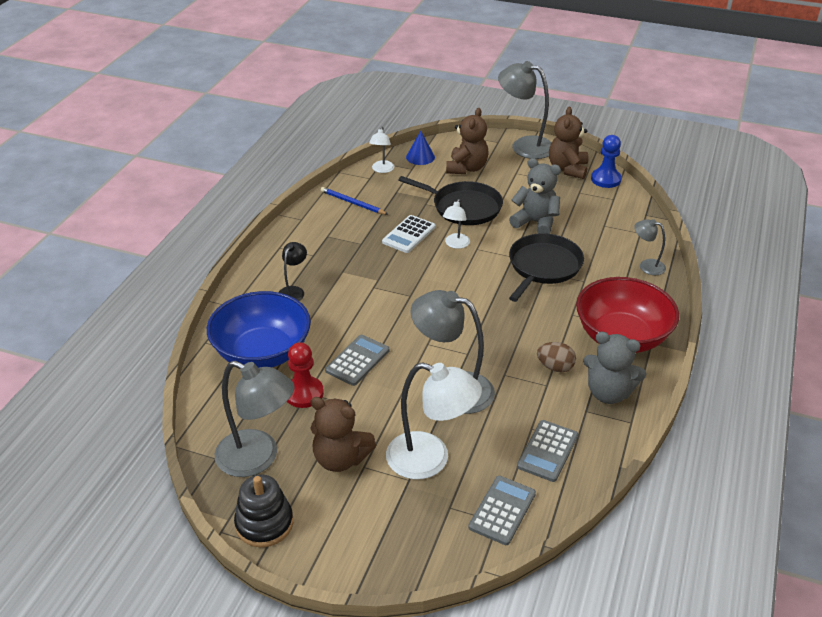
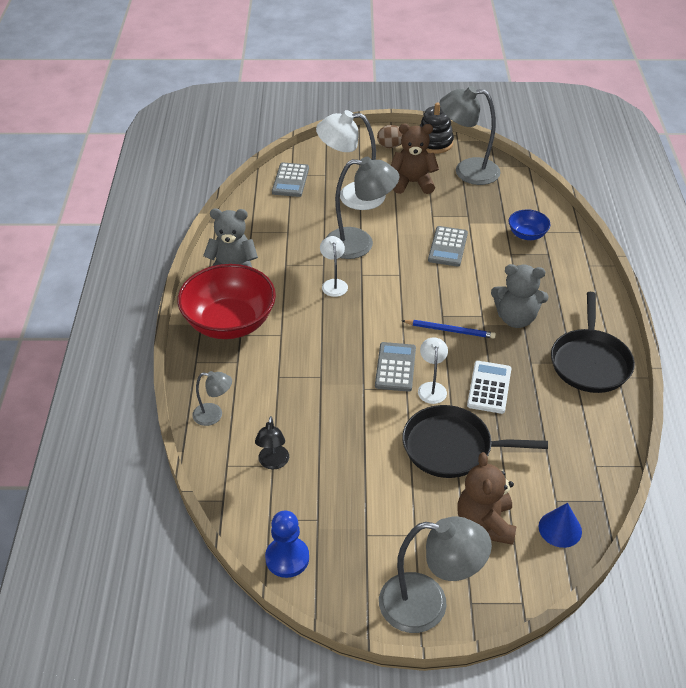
camera: 160 degrees right, 5 degrees up
blue bowl [207,291,311,368] -> blue bowl [508,209,551,240], size x0.47
black lamp [279,242,307,301] -> black lamp moved to [255,416,289,470]
red pawn [287,342,324,408] -> none
blue pencil [321,187,388,214] -> blue pencil moved to [402,320,496,339]
white lamp [369,127,394,173] -> white lamp moved to [320,236,348,297]
grey teddy bear [509,158,561,234] -> grey teddy bear moved to [491,264,548,328]
black pan [509,233,584,302] -> black pan moved to [551,292,635,393]
grey calculator [517,420,578,482] -> grey calculator moved to [375,342,416,392]
brown egg [537,342,576,372] -> brown egg moved to [377,125,402,148]
brown teddy bear [549,107,589,179] -> none

